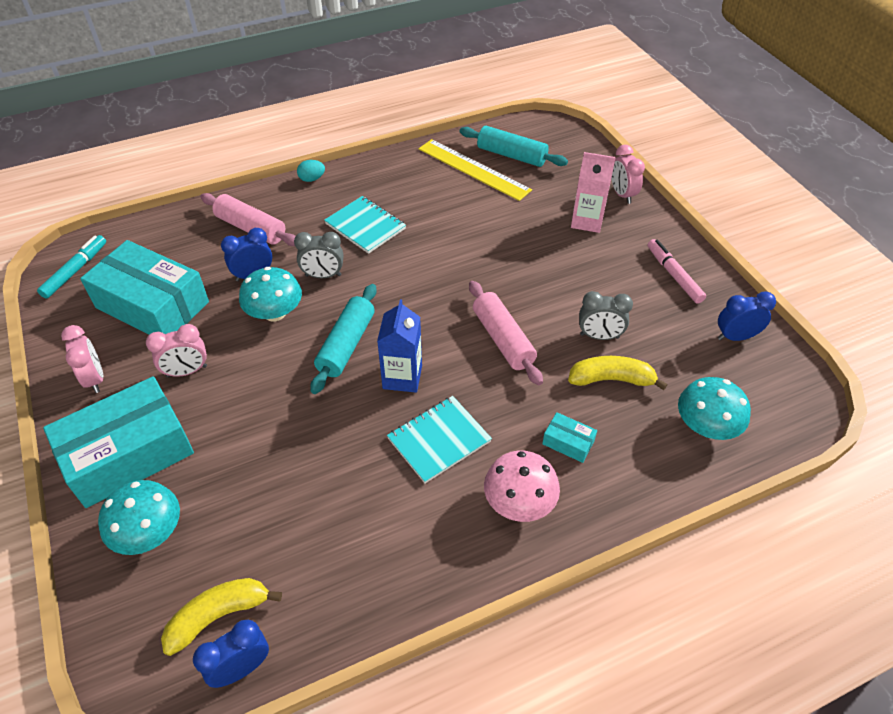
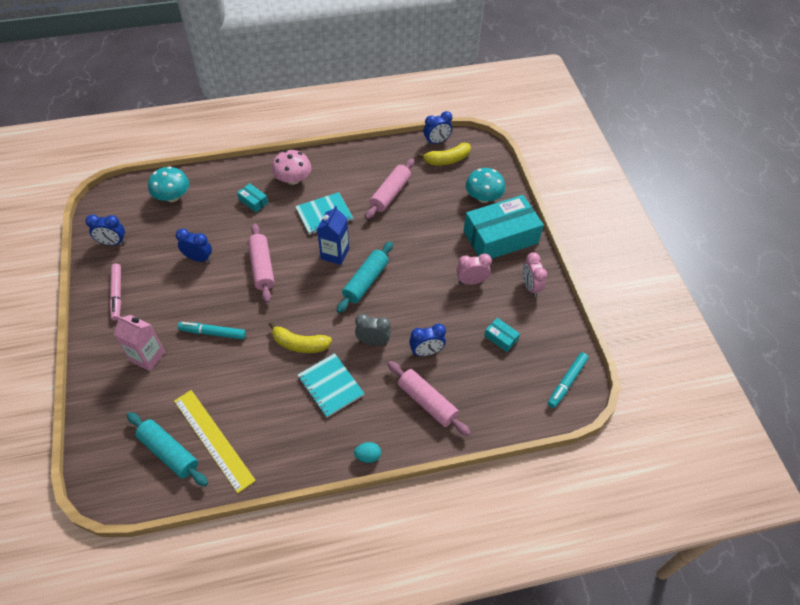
camera: 170 degrees left, 5 degrees up
turquoise box [80,240,209,335] -> turquoise box [484,318,520,352], size x0.41
turquoise mushroom [239,267,302,321] -> none
yellow banana [568,356,668,390] -> yellow banana moved to [269,322,332,353]
grey clock [579,291,633,340] -> blue clock [176,229,212,262]
pink clock [611,145,645,204] -> none
none -> turquoise marker [178,322,246,339]
none -> pink rolling pin [365,159,415,219]

